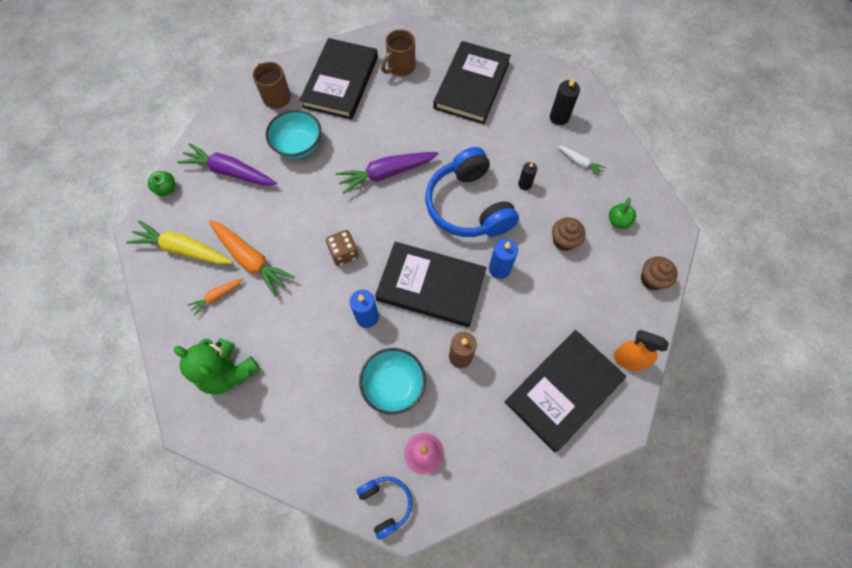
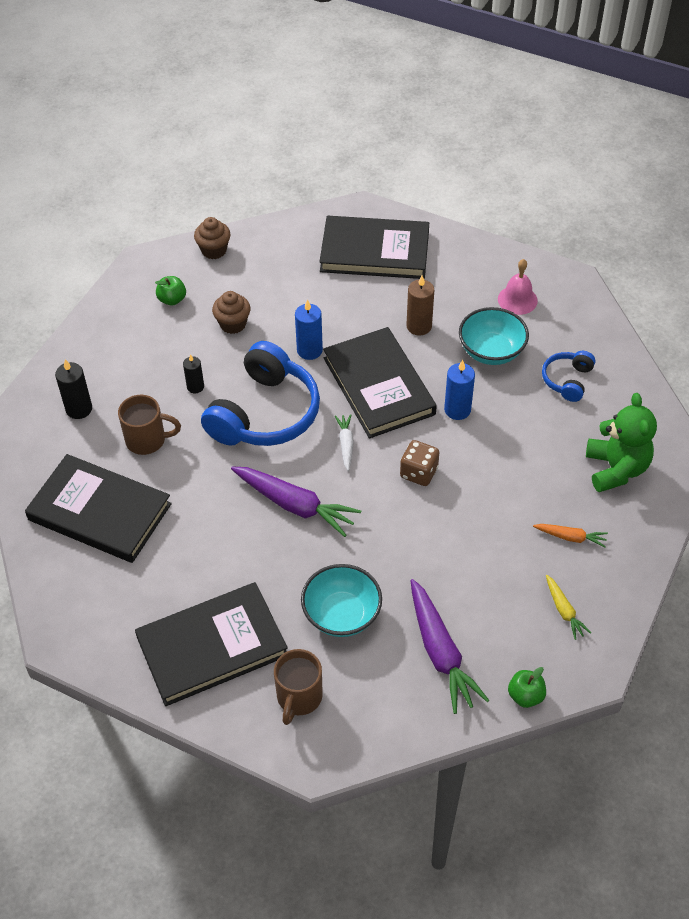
camera: 130 degrees left, 15 degrees down
yellow carrot [126,220,233,265] -> yellow carrot [546,575,591,640], size x0.51
orange carrot [209,220,295,297] -> none
blue headphones [356,477,412,540] -> blue headphones moved to [542,351,595,402]
brown mug [381,29,415,76] -> brown mug moved to [118,395,181,455]
black book [433,41,511,124] -> black book turned 45 degrees clockwise [25,454,172,563]
white carrot [557,145,606,176] -> white carrot moved to [335,414,354,471]
orange spray bottle [613,330,669,371] -> none

